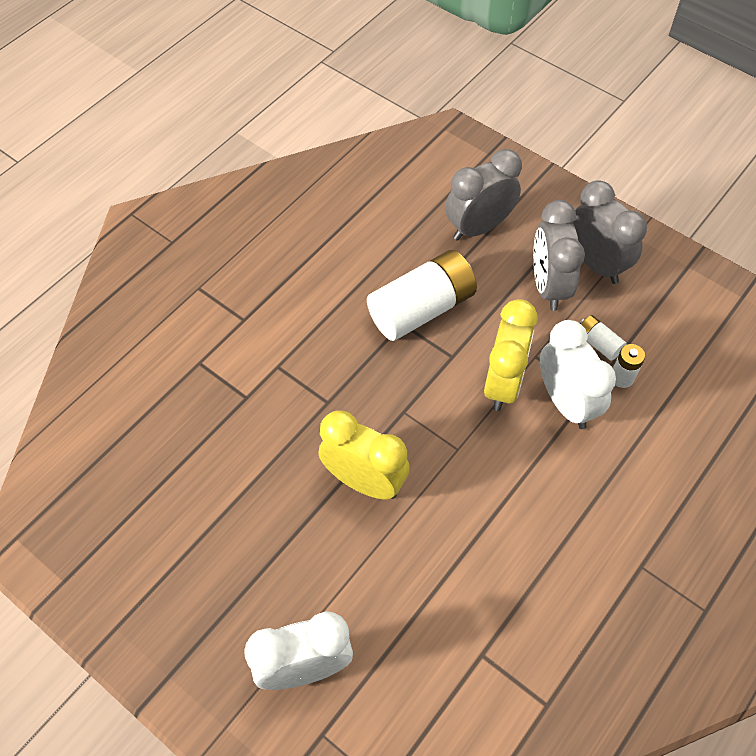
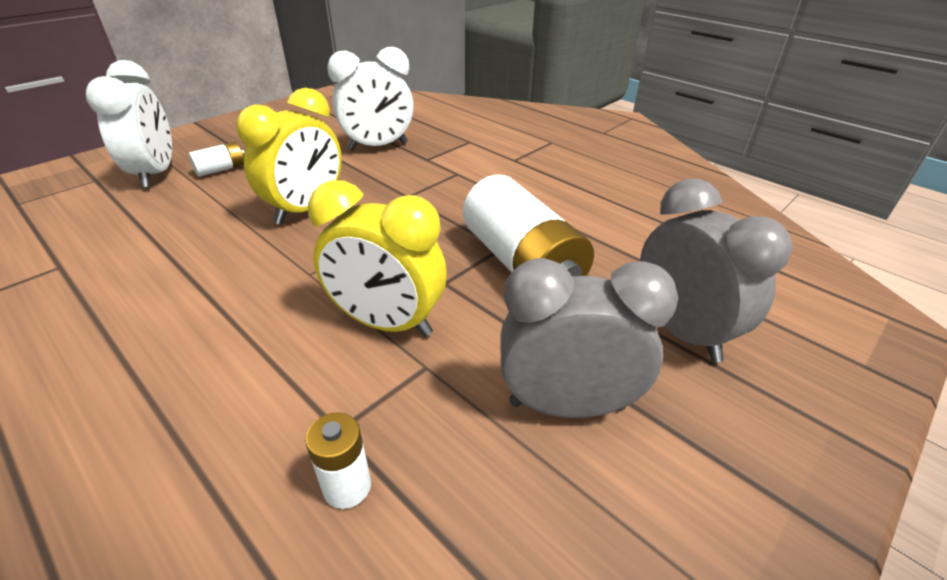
camera: 95 degrees right, 20 degrees down
white clock [540,320,616,429] -> white clock moved to [327,47,414,151]
grey clock [572,180,647,284] -> none
white battery [580,315,627,361] -> white battery moved to [189,142,244,177]

